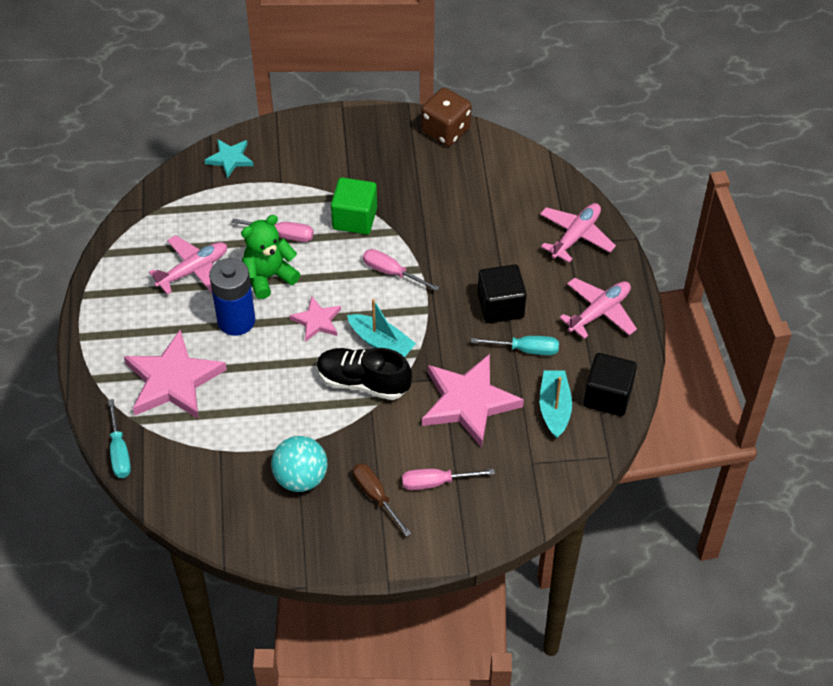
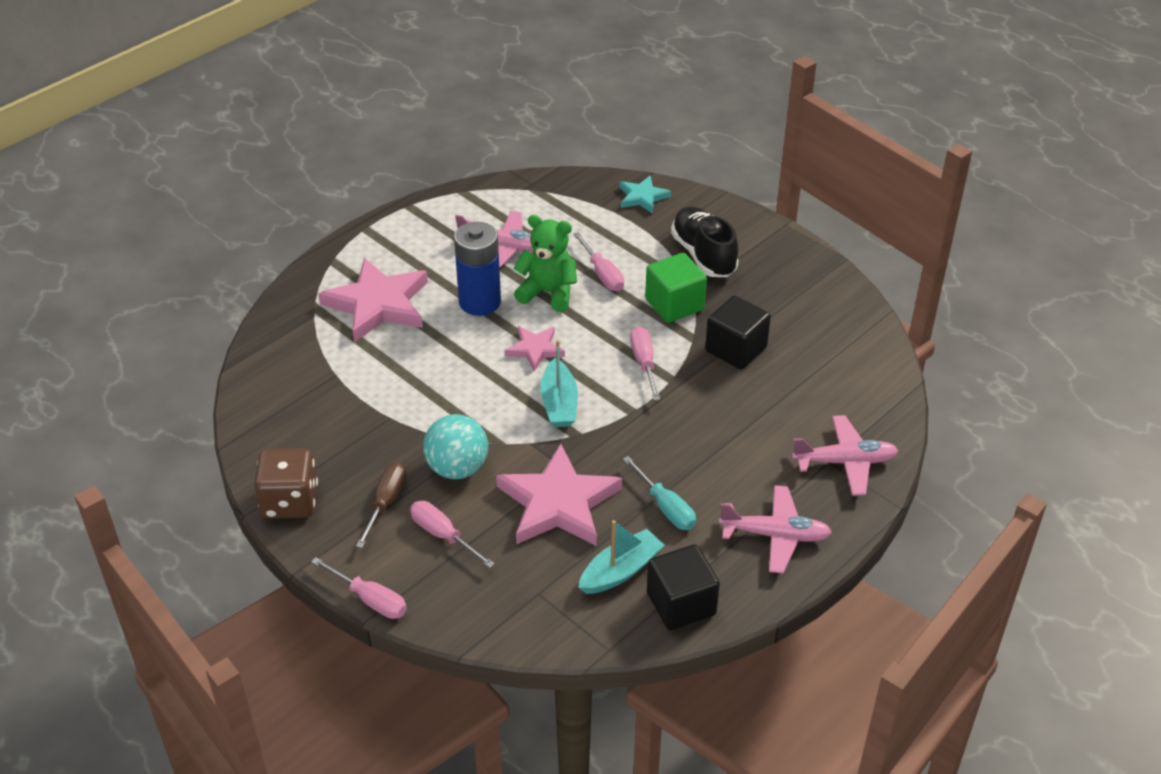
camera: 50 degrees right, 10 degrees down
turquoise screwdriver [108,399,131,478] -> none
turquoise ball [271,436,327,492] -> turquoise ball moved to [423,414,488,479]
black shoe [317,348,412,400] -> black shoe moved to [671,206,739,277]
brown dice [421,88,472,146] -> brown dice moved to [254,448,318,519]
black cube [478,264,526,323] -> black cube moved to [705,295,771,369]
none -> pink screwdriver [311,557,407,619]

